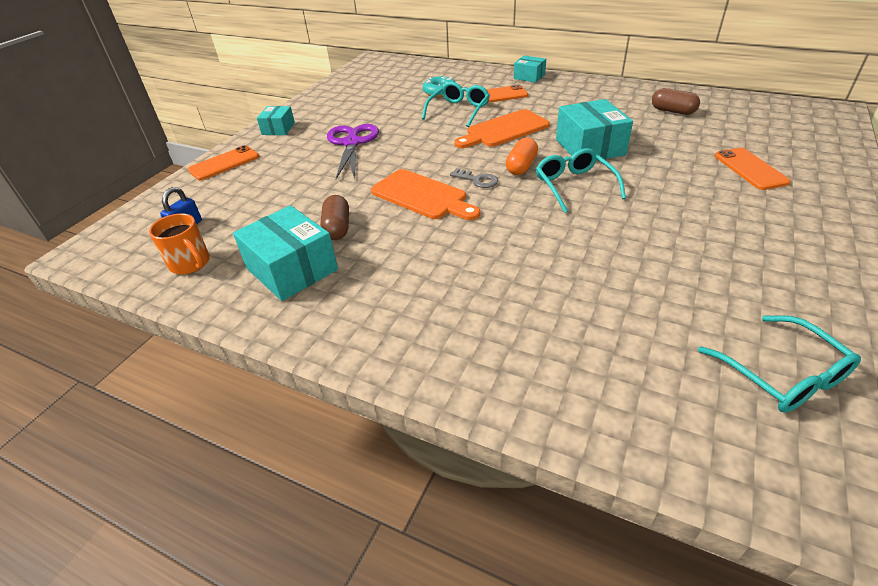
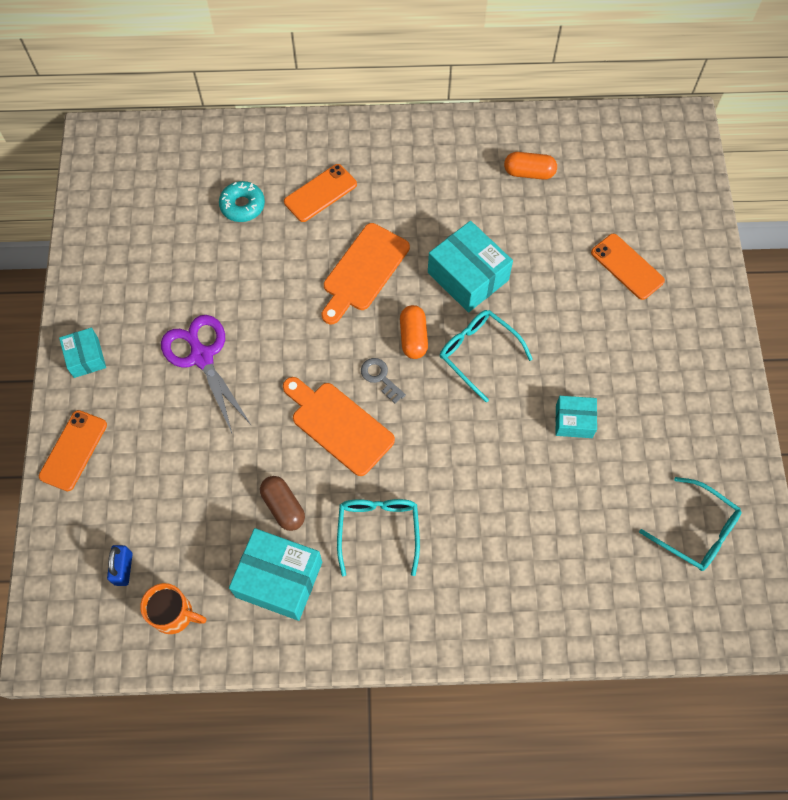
camera: 30 degrees left, 25 degrees up
orange cutting board [371,169,480,220] -> orange cutting board turned 150 degrees counterclockwise [283,377,395,476]
turquoise glasses [422,82,490,127] -> turquoise glasses moved to [337,499,420,576]
grey key [450,168,498,188] -> grey key turned 135 degrees counterclockwise [361,358,406,403]
turquoise box [514,56,546,83] -> turquoise box moved to [555,396,597,438]
brown capsule [652,88,700,115] -> orange capsule [504,152,557,180]

